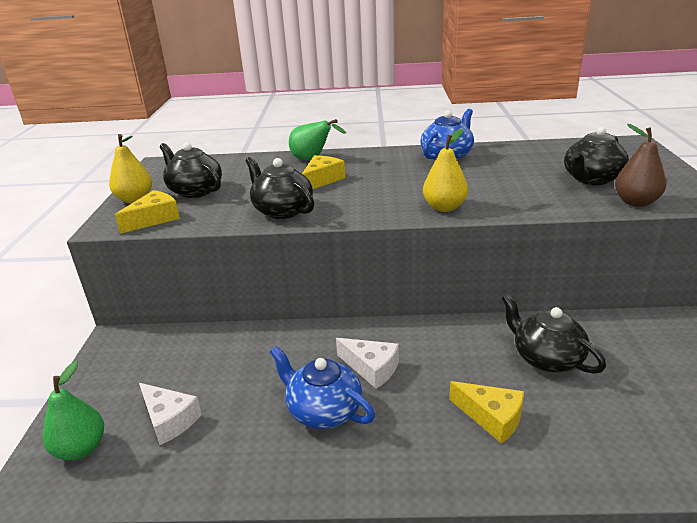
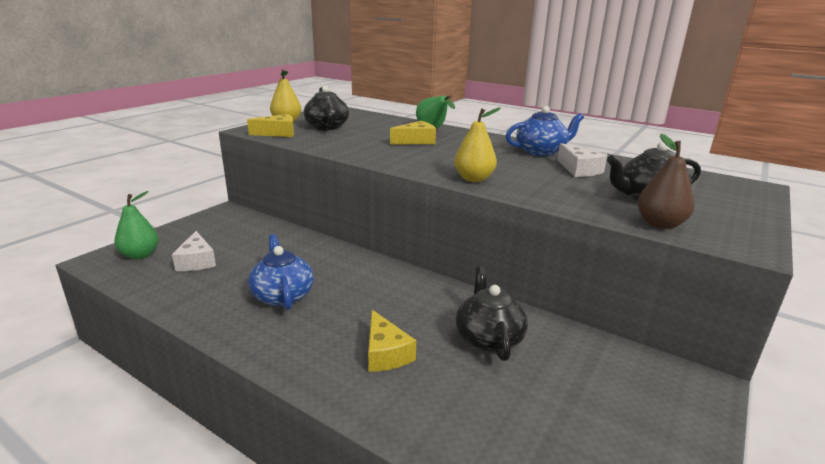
camera: 30 degrees right, 5 degrees down
black teapot [245,157,314,219] -> none
white cheese [336,338,399,389] -> white cheese moved to [557,143,607,177]

